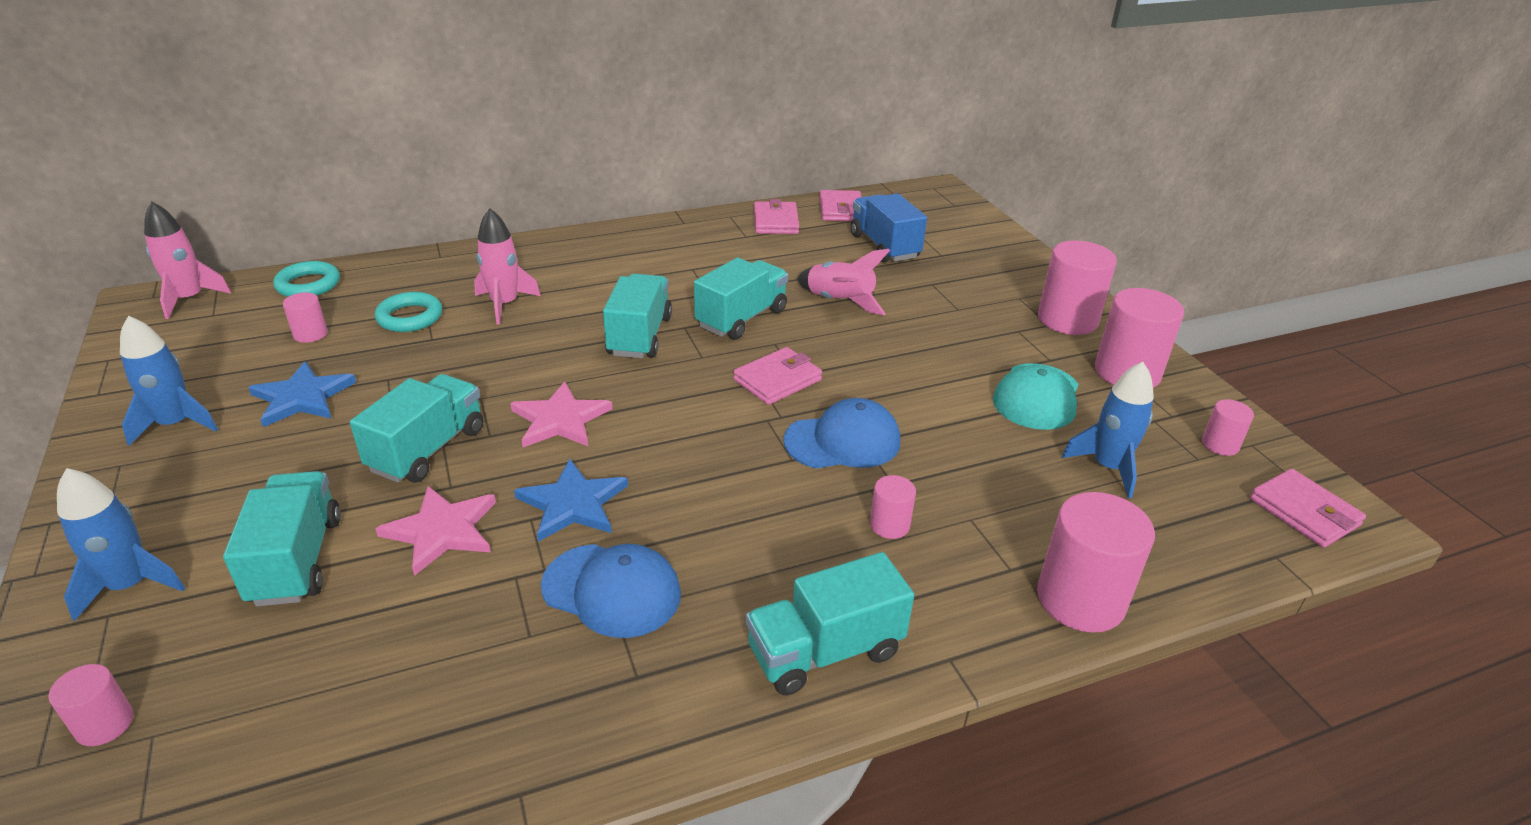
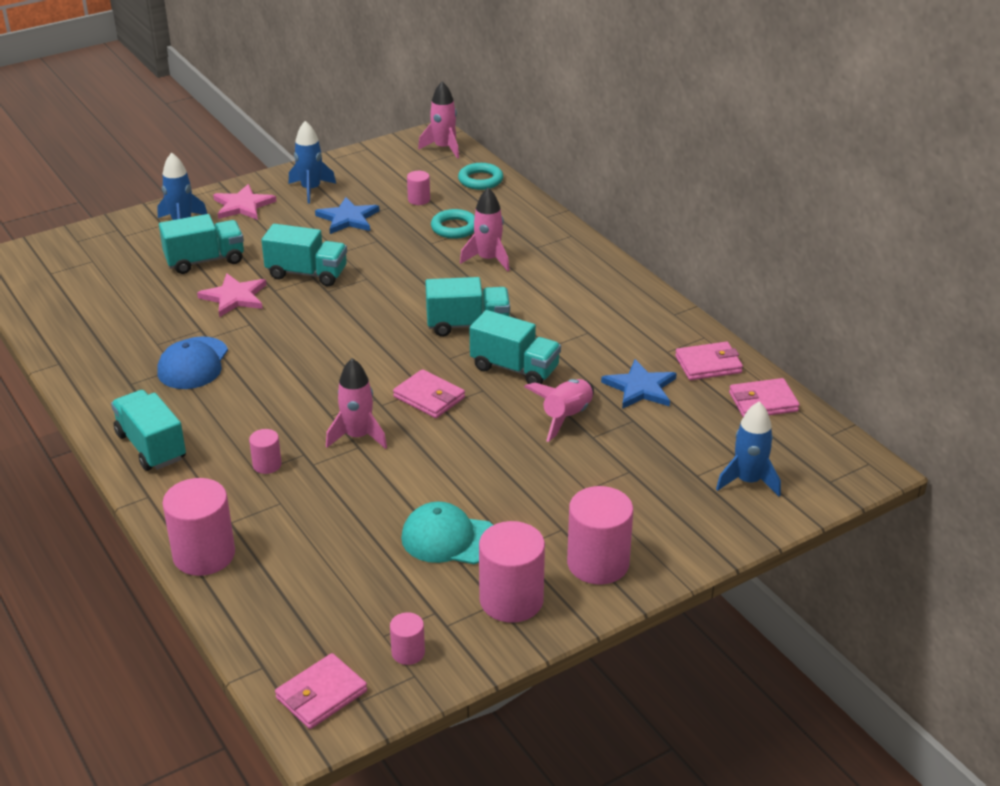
camera: 80 degrees right, 0 degrees up
pink cylinder [48,664,134,746] -> none
pink star [510,382,613,447] -> pink star moved to [213,184,277,220]
blue star [514,459,628,542] -> blue star moved to [601,359,677,409]
blue cap [783,398,900,468] -> pink rocket [326,358,387,449]
blue truck [851,193,927,263] -> none
blue rocket [1062,362,1154,498] -> blue rocket moved to [716,402,781,497]

